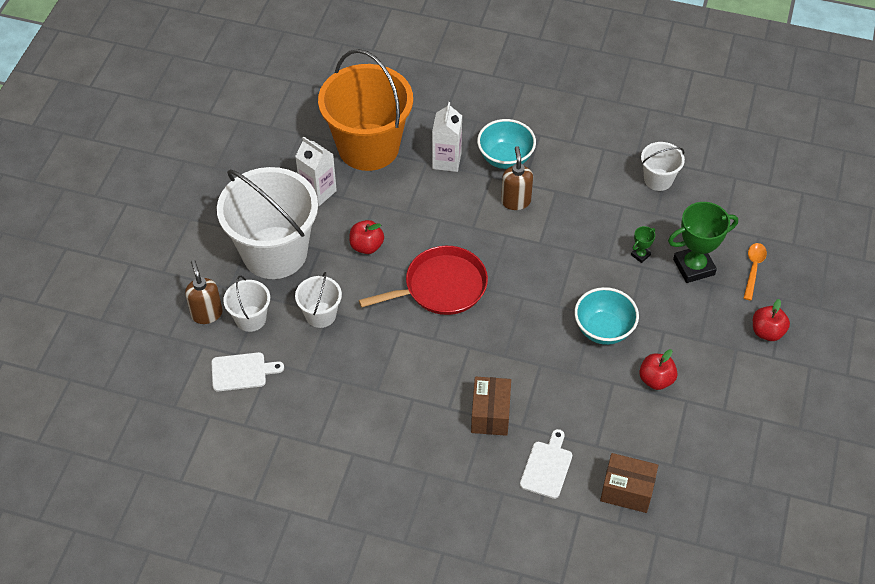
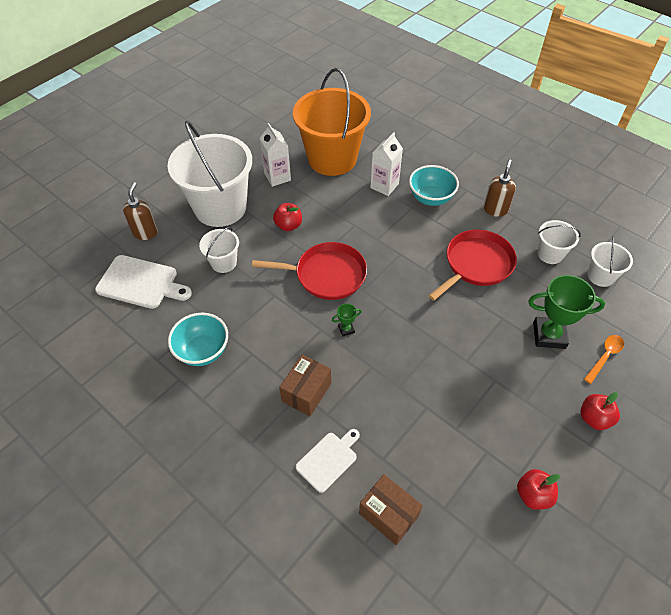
camera: 25 degrees right, 0 degrees up
white cutting board [212,352,284,391] -> white cutting board [95,255,192,309], size x1.57
white bucket [223,276,270,332] -> white bucket moved to [588,236,633,287]
brown soap dispenser [501,146,533,210] -> brown soap dispenser moved to [483,160,516,217]
turquoise bowl [574,287,639,345] -> turquoise bowl moved to [168,313,228,366]
green trophy [631,226,655,263] -> green trophy moved to [332,304,362,336]
red apple [639,349,678,390] -> red apple moved to [517,469,560,510]
none -> red pan [428,230,517,301]

